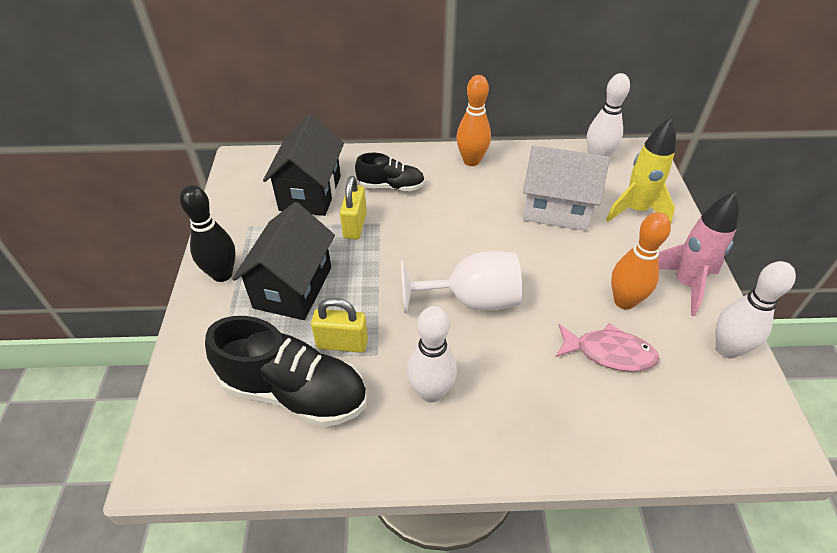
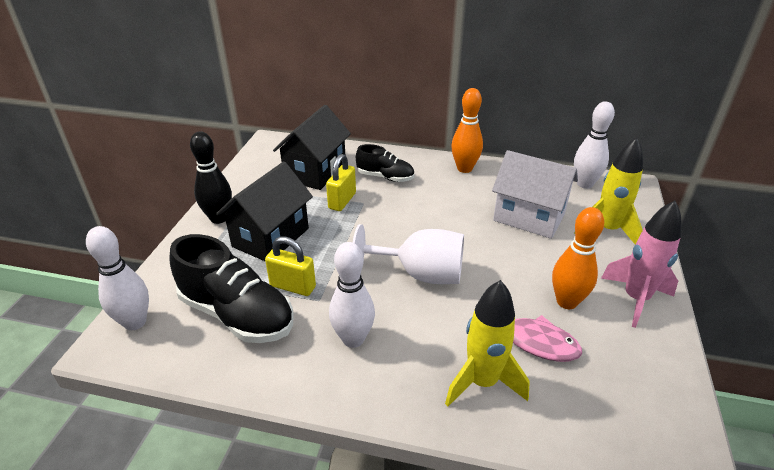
camera: 15 degrees right, 10 degrees down
white bowling pin [716,261,796,359] -> white bowling pin moved to [86,226,149,330]
none -> yellow rocket [445,280,530,406]

